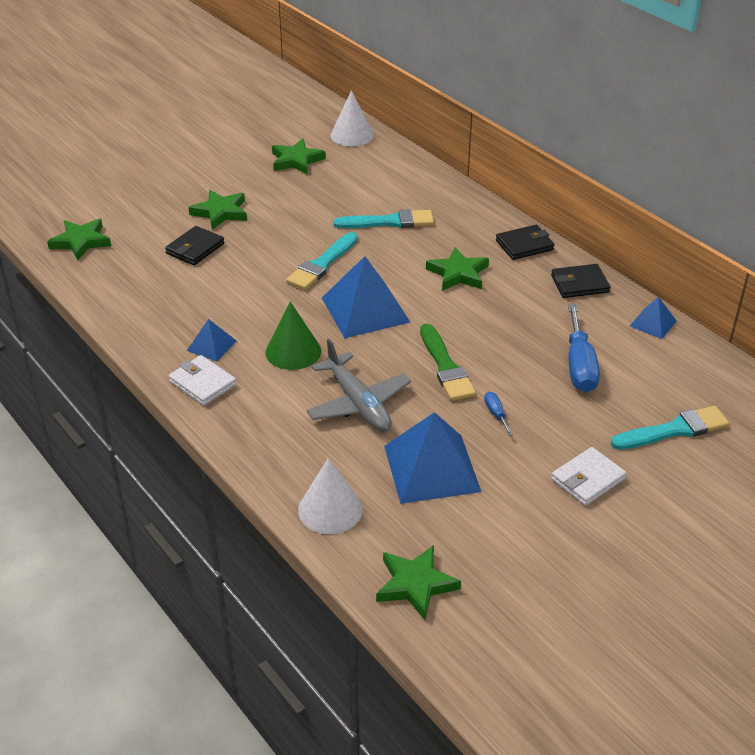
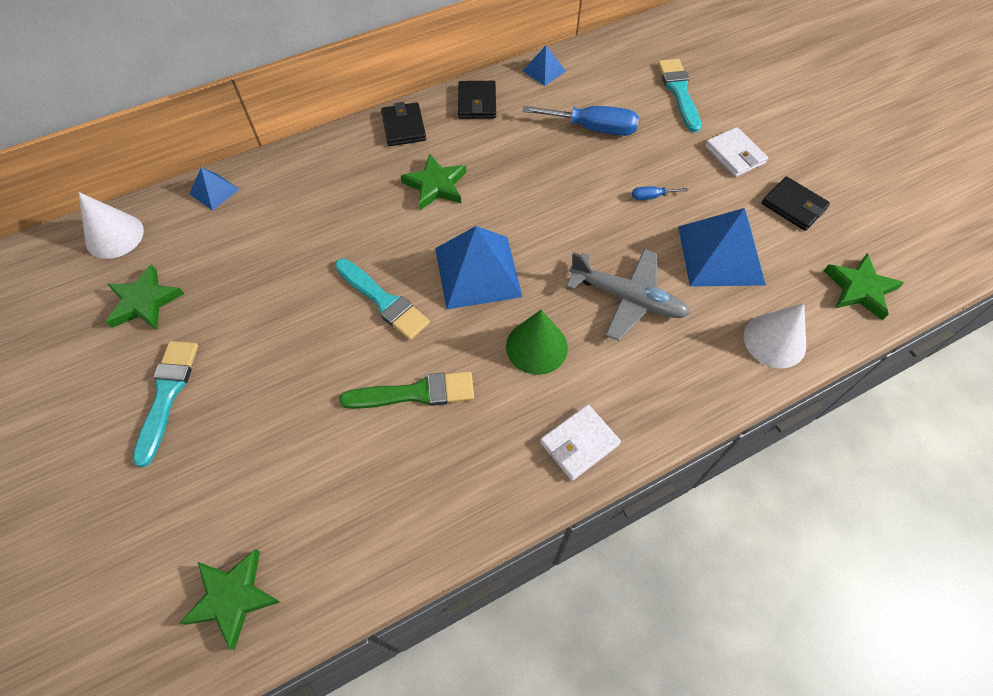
camera: 80 degrees left, 20 degrees up
black wallet [165,226,224,265] -> black wallet moved to [762,176,830,231]
blue pyramid [187,319,236,361] -> blue pyramid moved to [189,168,239,211]
green star [189,190,247,230] -> none
grey plane [306,339,411,432] -> grey plane turned 45 degrees clockwise [566,249,690,341]
turquoise brush [333,209,434,228] -> turquoise brush moved to [133,341,198,467]
green brush [420,324,476,401] -> green brush moved to [340,371,474,409]

